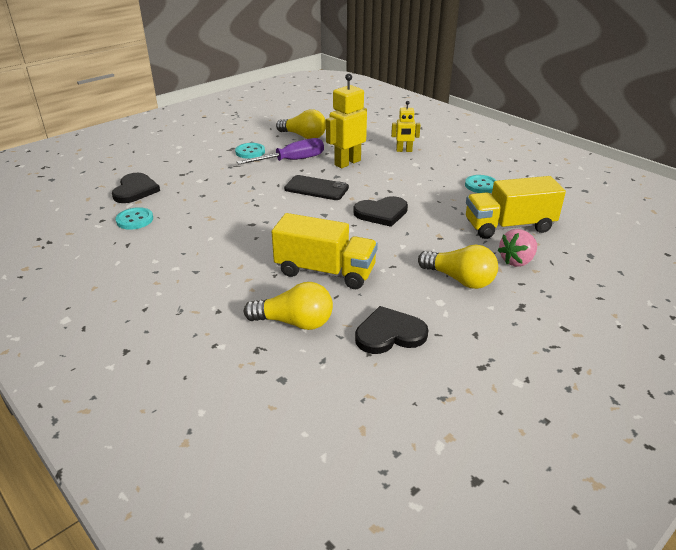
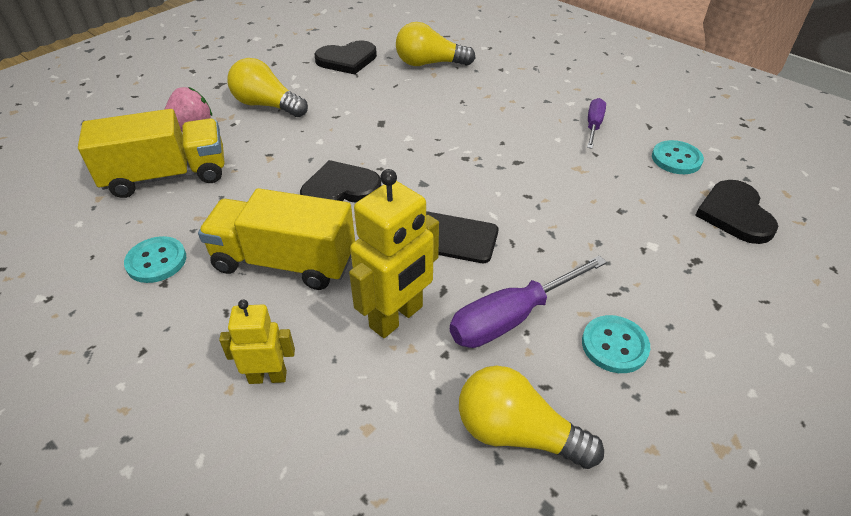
camera: 175 degrees right, 10 degrees up
yellow truck [272,213,378,289] -> yellow truck moved to [198,188,355,290]
none -> purple screwdriver [587,98,606,149]

